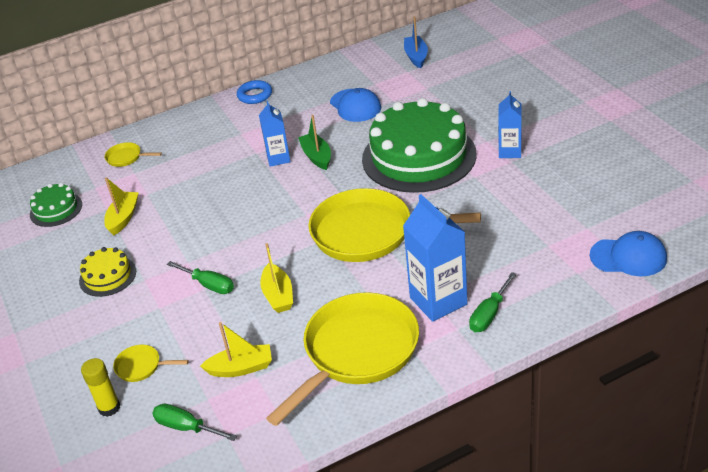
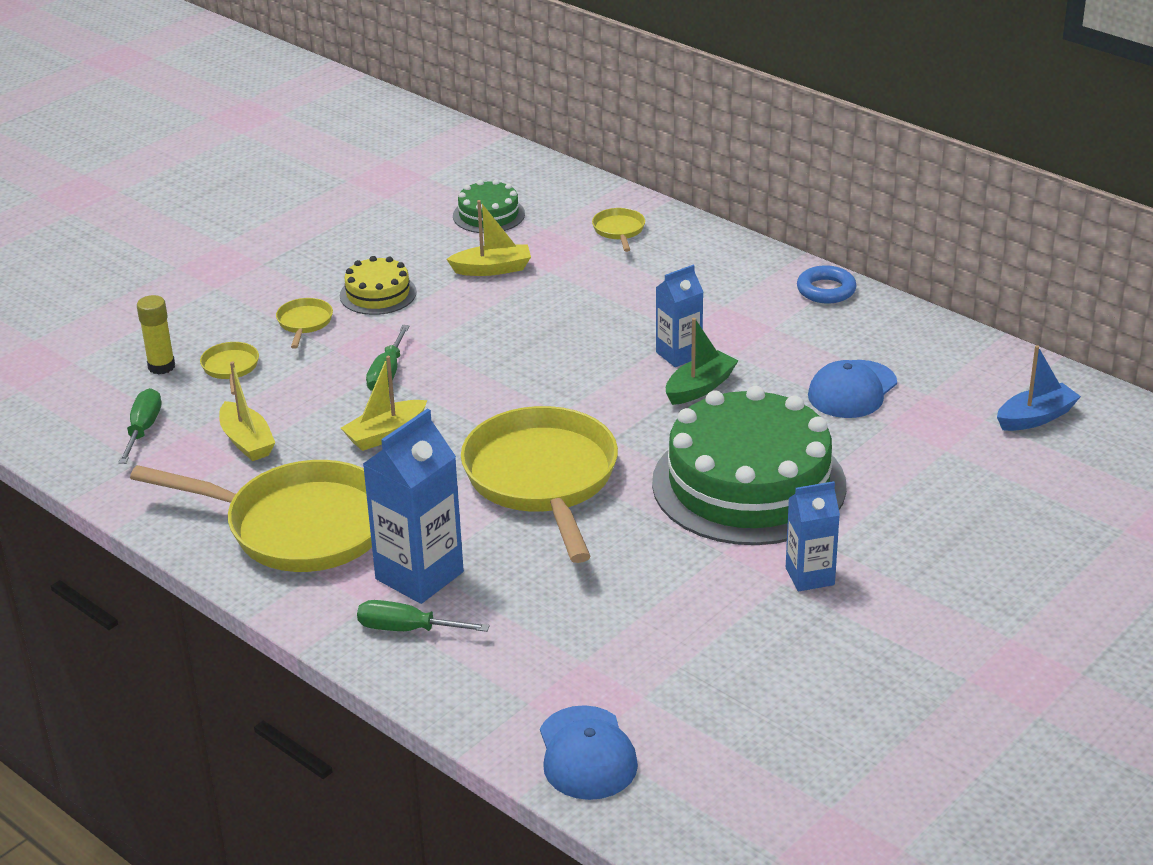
camera: 65 degrees right, 5 degrees down
none -> yellow pan [276,298,333,349]

